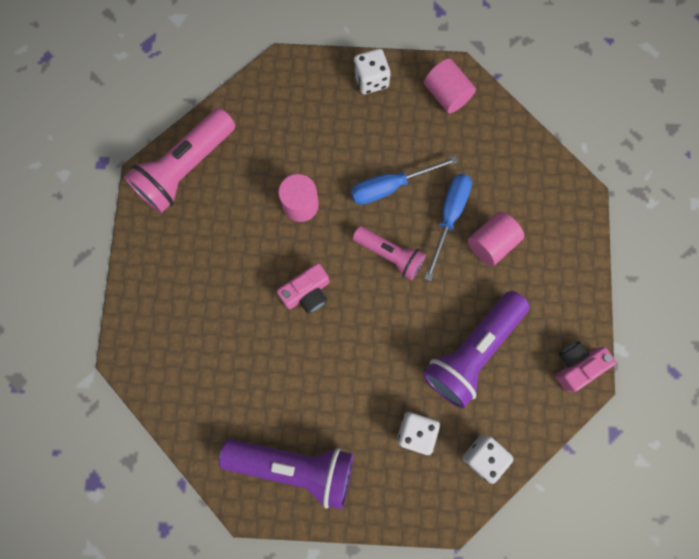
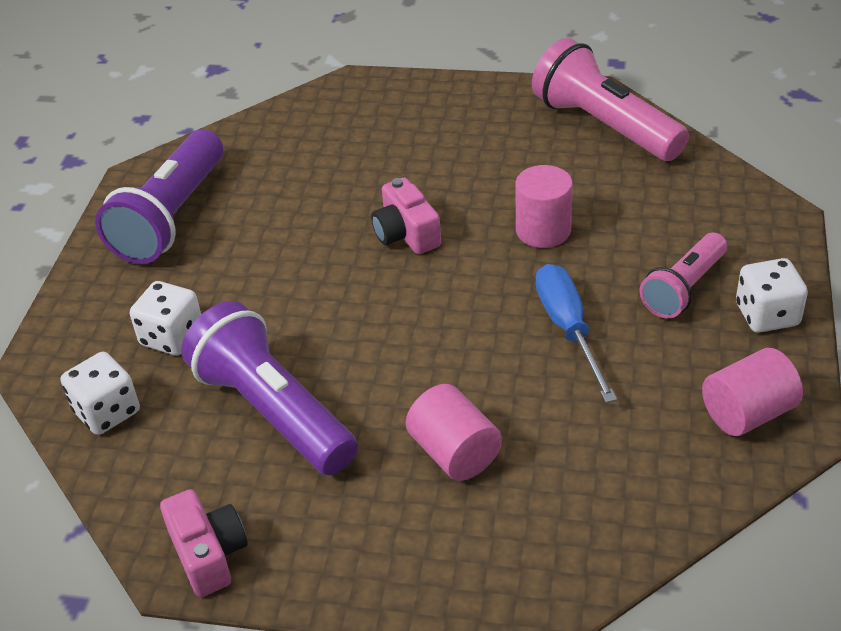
camera: 100 degrees right, 35 degrees down
pink flashlight [353,226,426,280] -> pink flashlight moved to [640,233,727,319]
blue screwdriver [424,174,472,281] -> none

